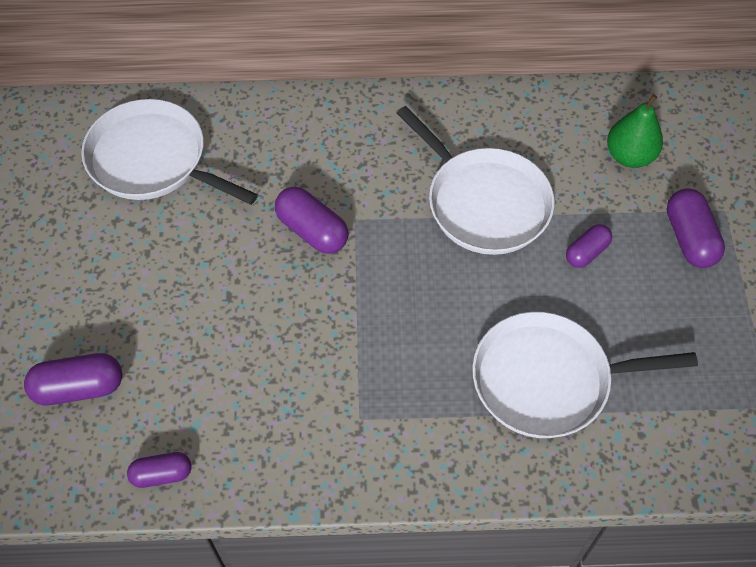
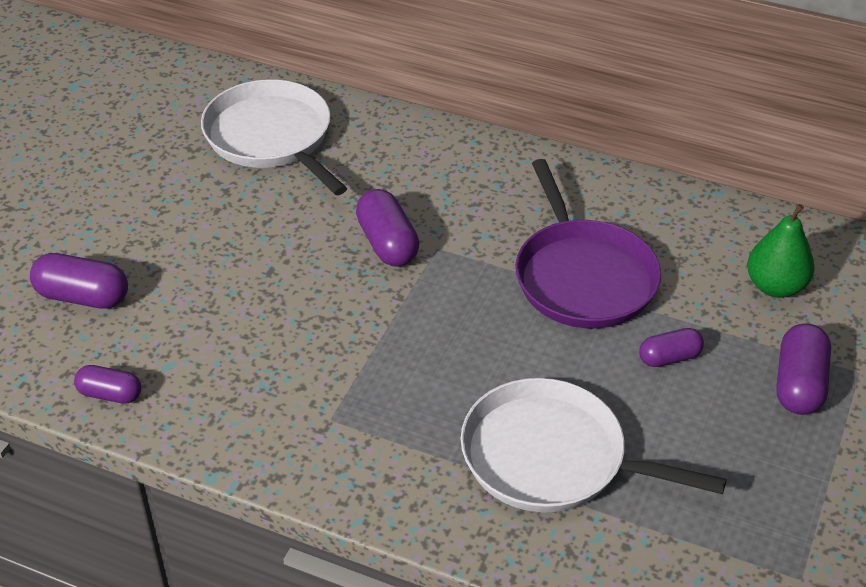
camera: 25 degrees right, 15 degrees down
white pan [397,106,554,255] -> purple pan [515,159,661,328]

